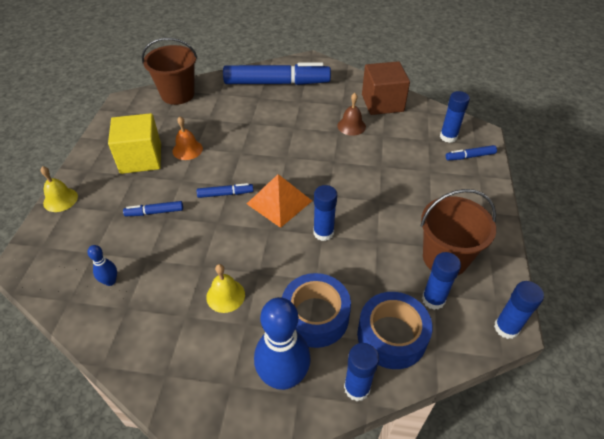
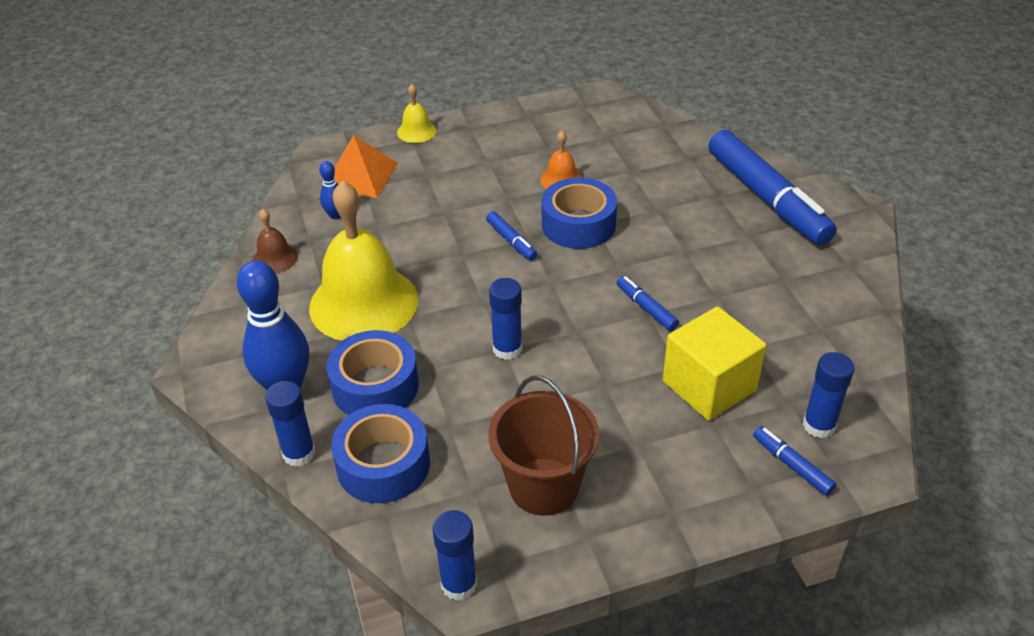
camera: 65 degrees right, 5 degrees down
yellow cube [108,113,161,174] -> yellow cube moved to [663,306,766,421]
blue marker [123,201,183,216] -> blue marker moved to [617,276,679,331]
brown bucket [142,38,197,105] -> none
yellow bell [206,264,245,313] -> yellow bell [309,180,418,341], size x2.28
orange pyramid [247,174,312,228] -> orange pyramid moved to [334,135,398,198]
brown bell [337,93,366,136] -> brown bell moved to [252,209,298,273]
brown cube [362,61,410,115] -> none
blue glue stick [422,252,461,310] -> none
none -> blue tape [542,178,617,249]

